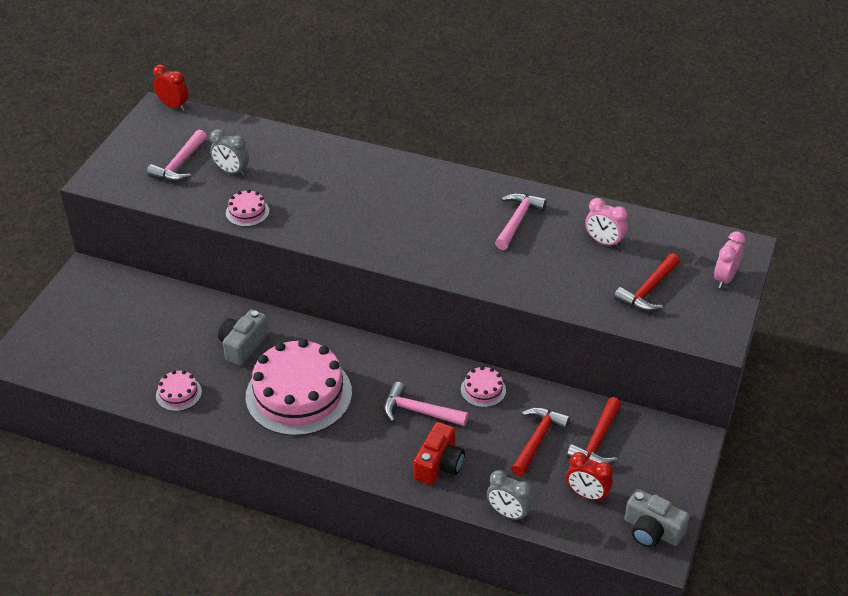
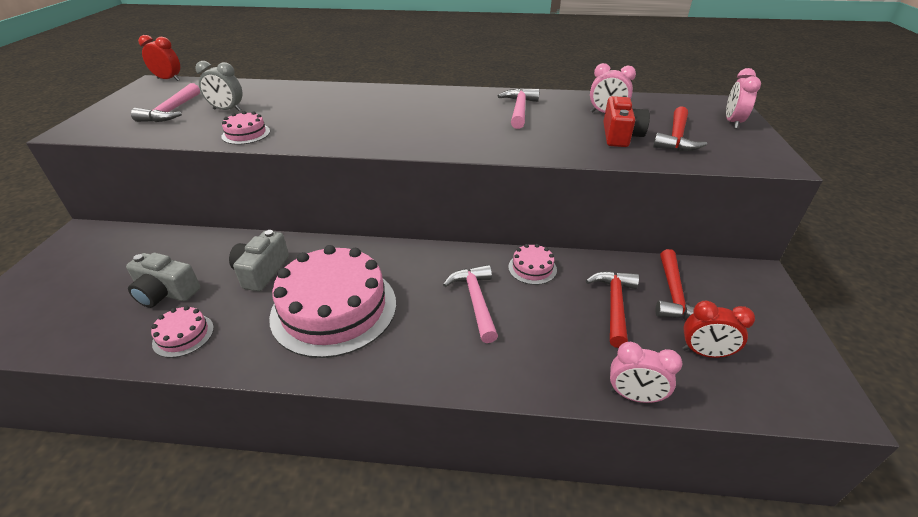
camera: 15 degrees left, 5 degrees down
pink hammer [384,382,468,426] -> pink hammer turned 75 degrees clockwise [443,265,498,343]
red camera [414,422,465,485] -> red camera moved to [603,96,650,147]
grey clock [487,470,533,521] -> pink clock [610,342,682,403]
grey camera [624,489,690,548] -> grey camera moved to [126,253,200,308]

